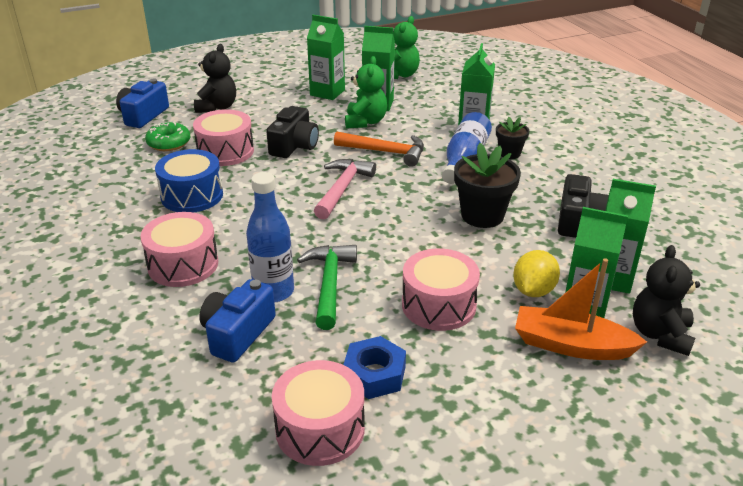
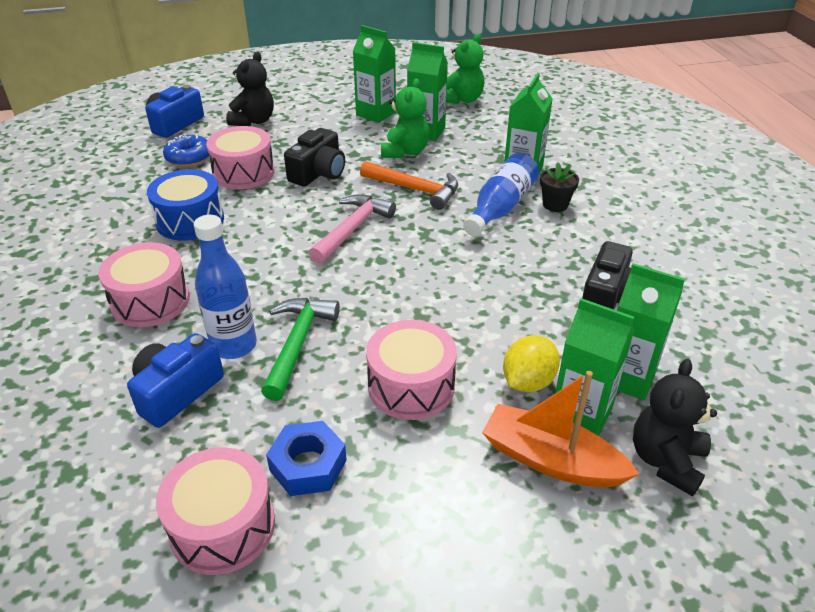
camera: 10 degrees right, 5 degrees up
green donut [145,122,190,151] -> blue donut [163,134,210,167]
black flower pot [454,143,521,228] -> none

